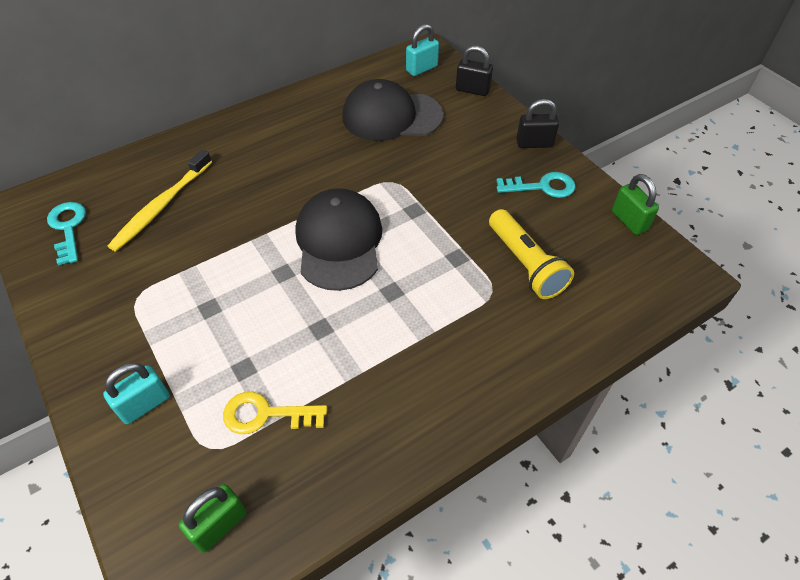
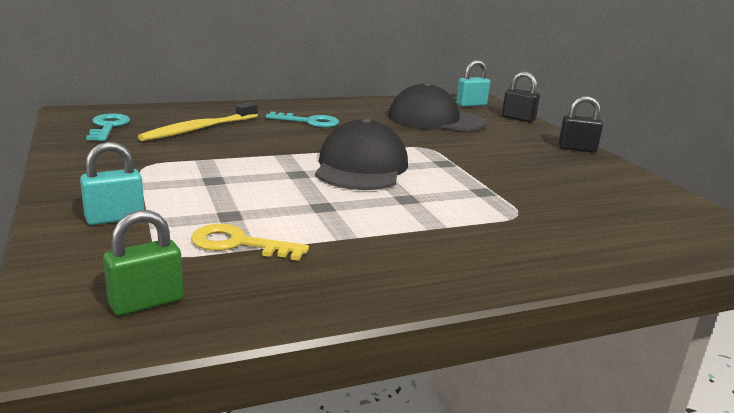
camera: 10 degrees right, 30 degrees down
yellow flashlight [489,209,574,299] -> none
turquoise key [496,172,576,198] -> turquoise key moved to [266,111,339,128]
green padlock [612,174,659,235] -> none

